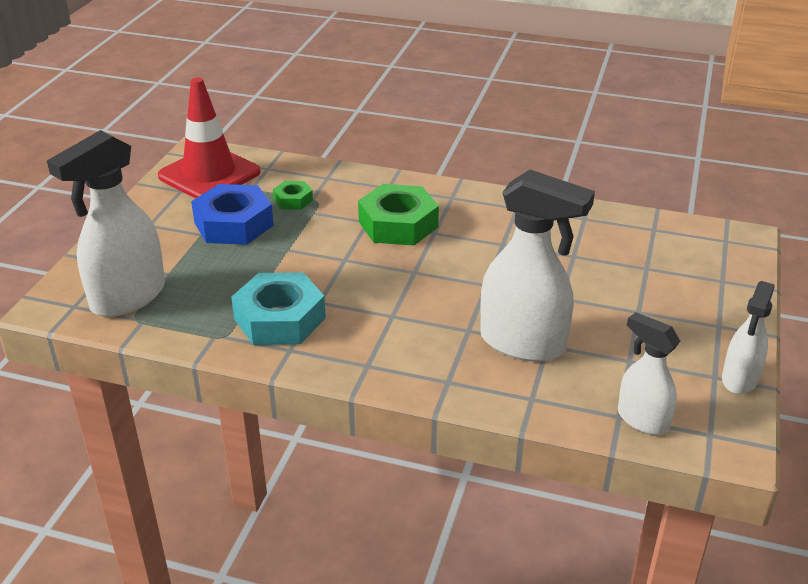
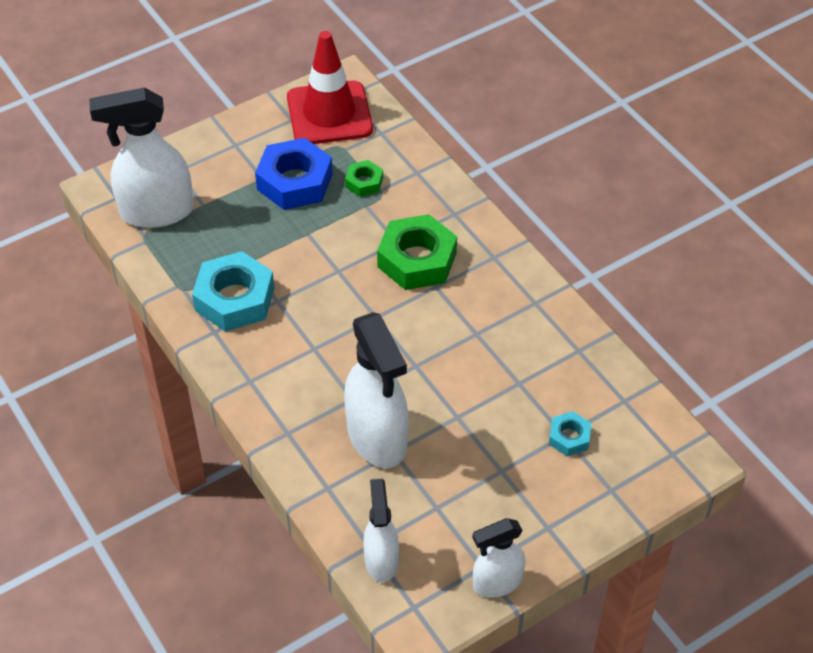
camera: 40 degrees right, 15 degrees up
none -> turquoise nut [549,411,591,457]

